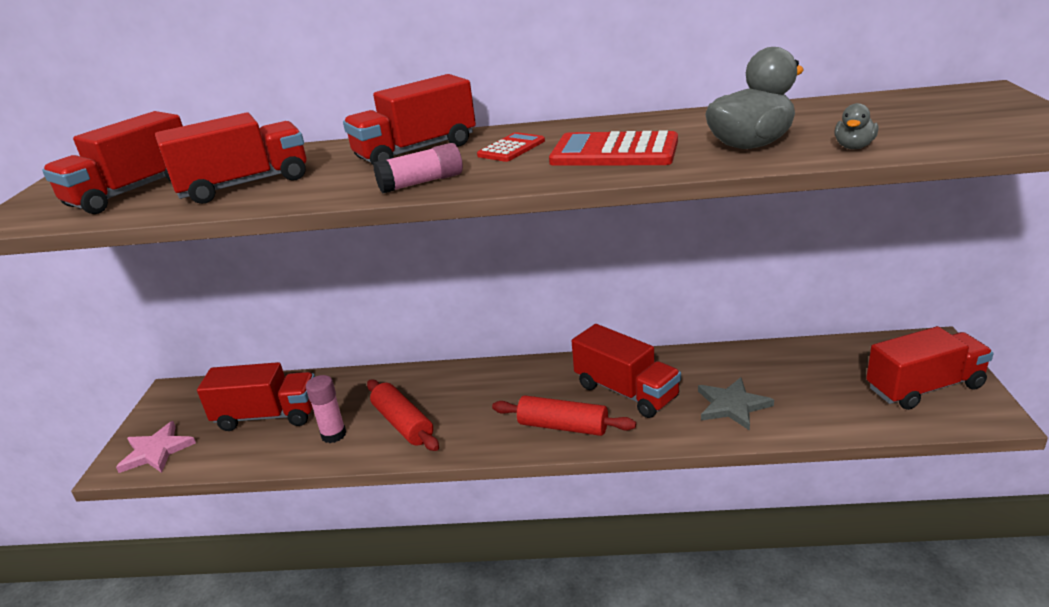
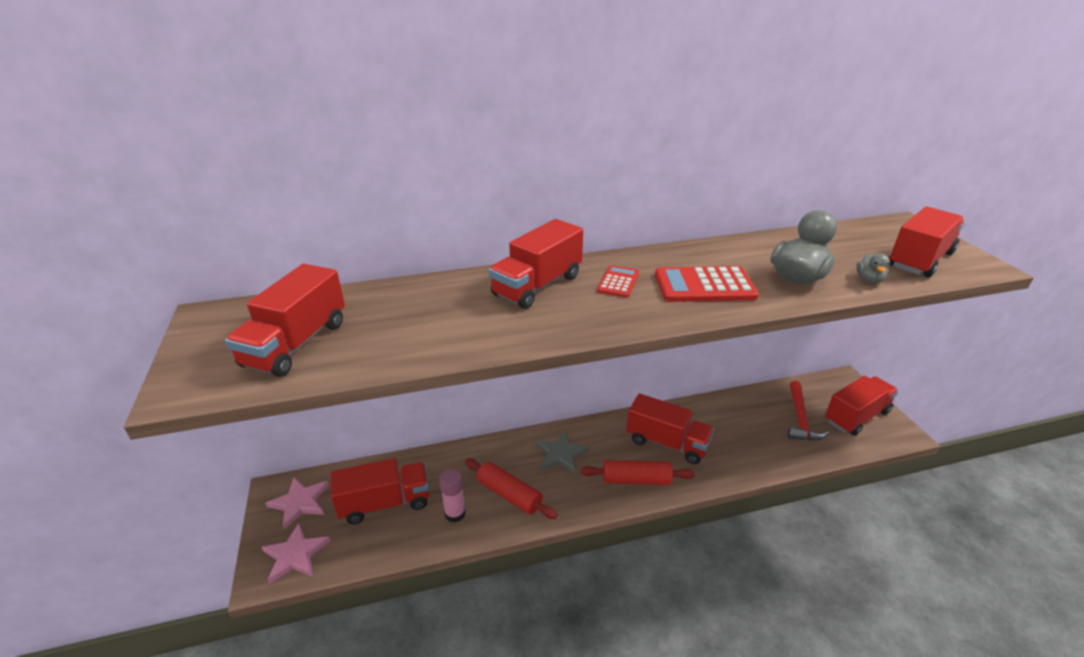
camera: 20 degrees left, 5 degrees up
red truck [155,112,306,204] -> red truck moved to [889,206,965,278]
pink glue stick [373,143,463,193] -> none
grey star [698,377,774,431] -> grey star moved to [535,430,590,474]
none -> pink star [265,477,329,529]
none -> red hammer [787,381,829,441]

